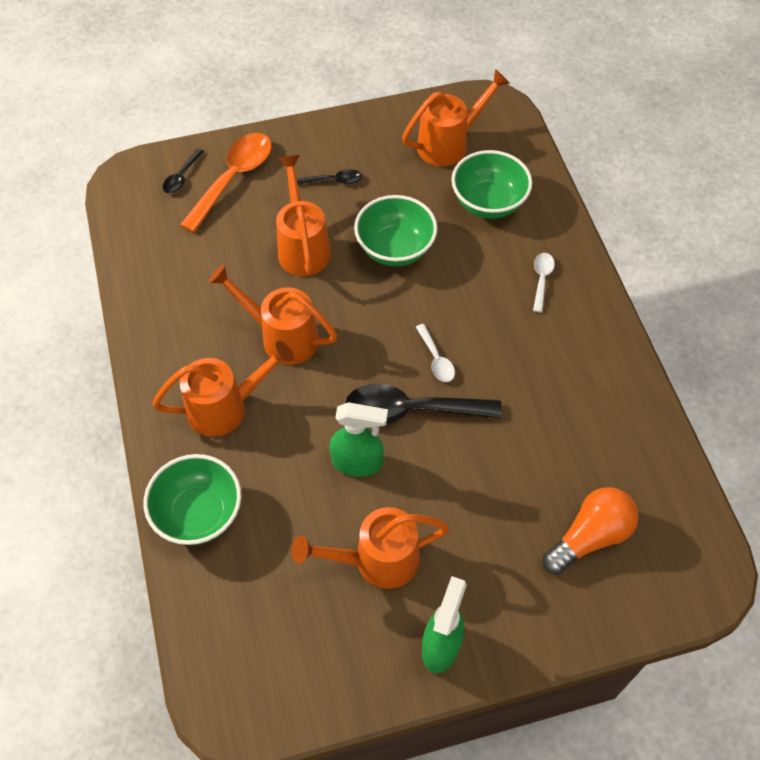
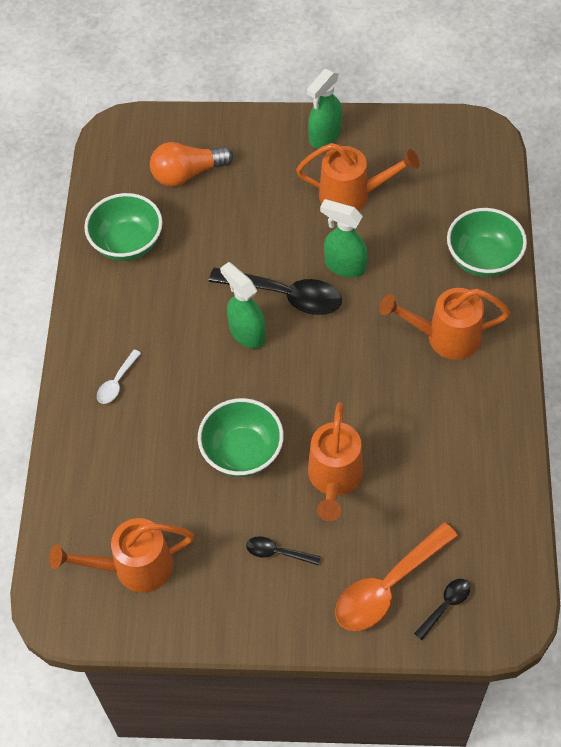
camera: 160 degrees left, 0 degrees up
orange watering can [209,265,337,365] -> none
white spoon [416,324,455,382] -> green spray bottle [220,262,266,348]
green bowl [451,150,532,219] -> green bowl moved to [84,193,163,261]

